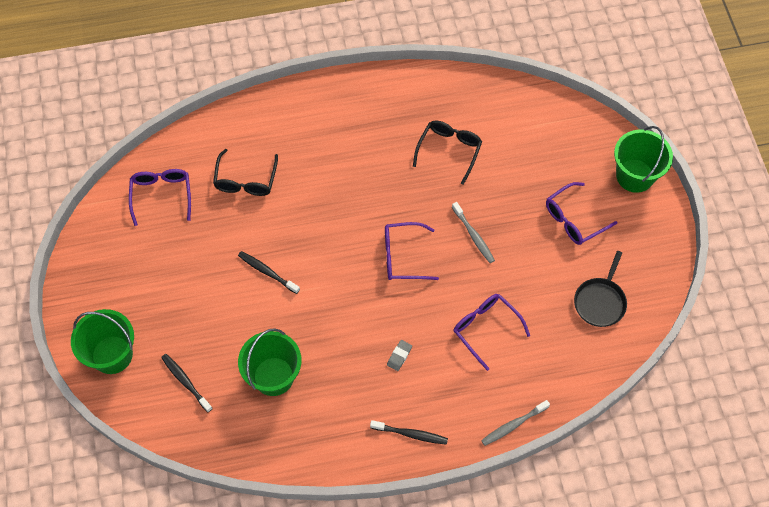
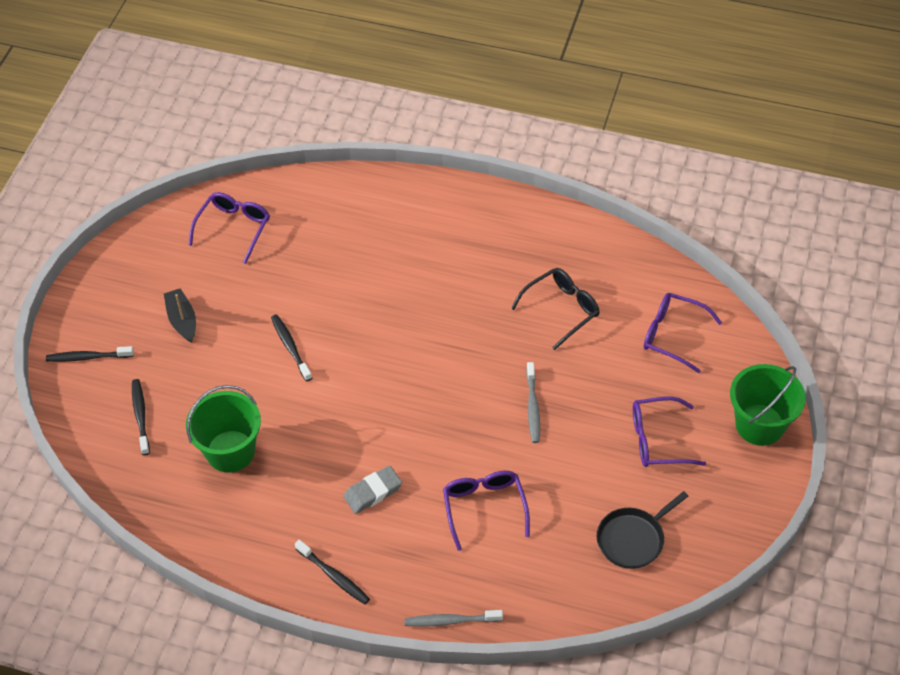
camera: 30 degrees right, 10 degrees down
green bucket [71,309,134,374] -> black toothbrush [46,346,134,362]
black glasses [213,149,278,196] -> none
purple glasses [385,222,439,280] -> purple glasses moved to [644,293,722,373]
grey eraser [387,340,412,371] -> grey eraser [343,466,402,514], size x1.54
none -> black boat [164,288,196,343]

